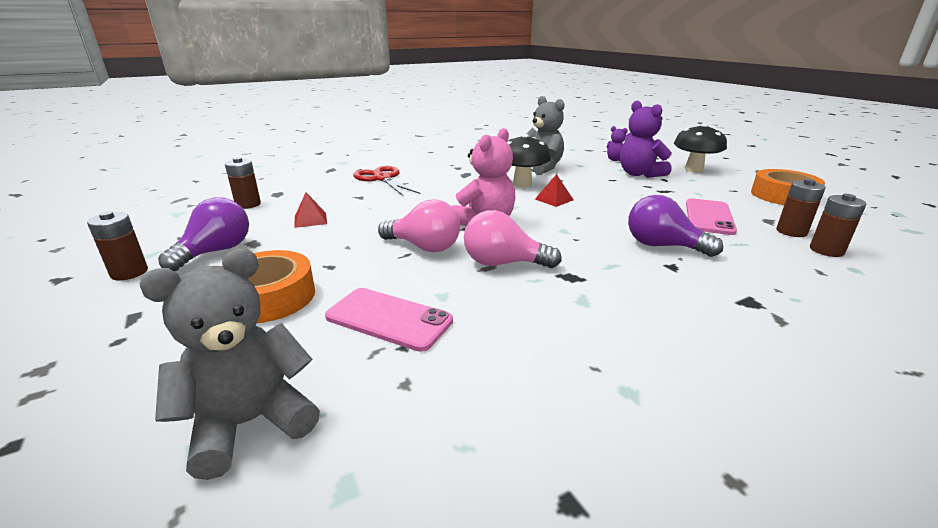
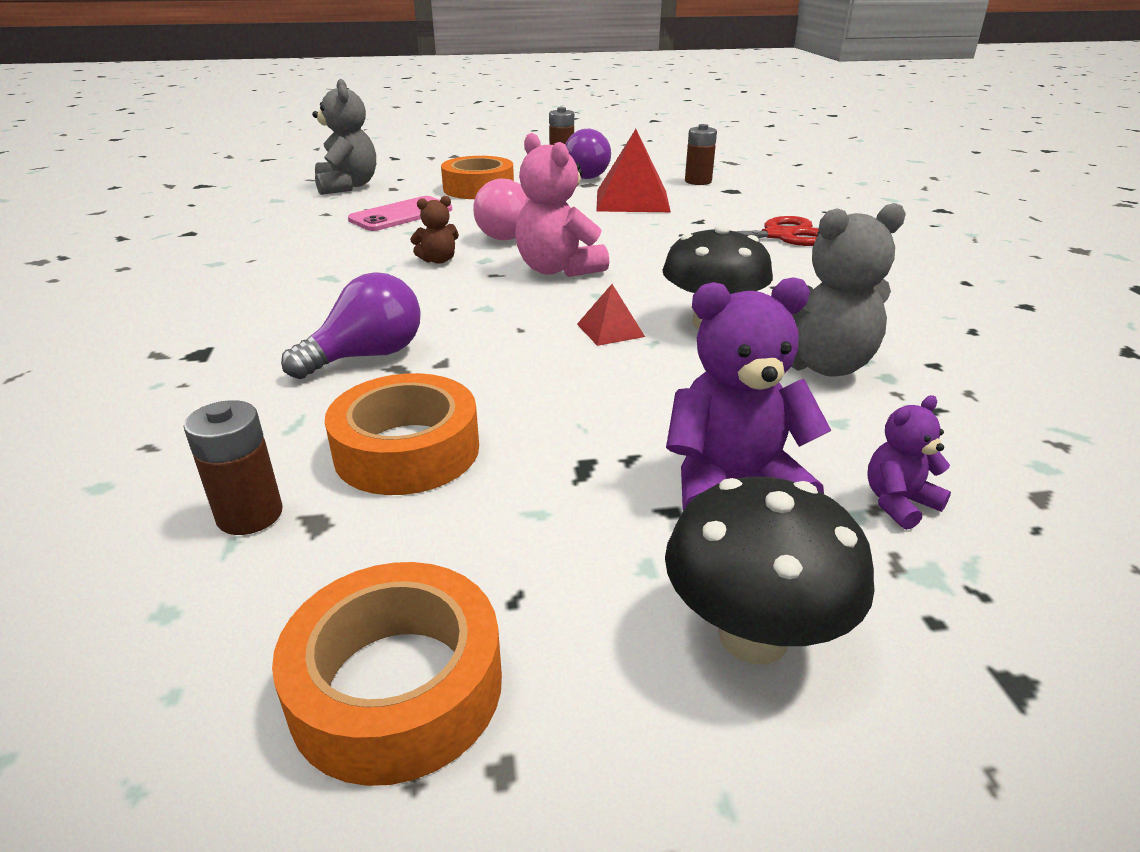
camera: 110 degrees right, 5 degrees up
red pyramid [294,193,327,228] -> red pyramid [596,129,671,212], size x2.05
pink light bulb [464,210,562,268] -> brown teddy bear [410,196,459,264]
pink phone [686,198,737,235] -> orange tape [325,373,479,495]
brown battery [810,194,867,257] -> none

